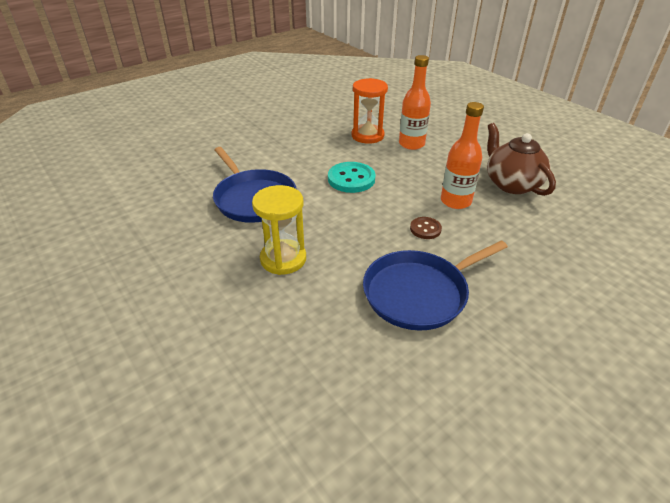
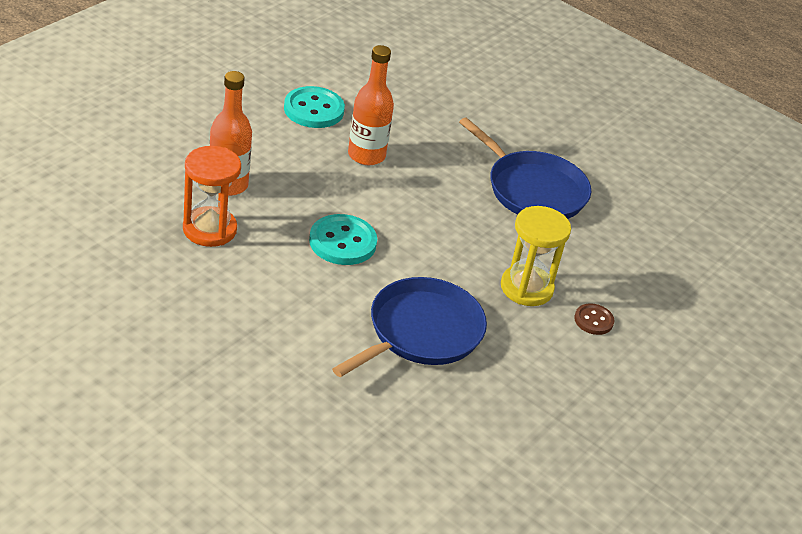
camera: 110 degrees left, 0 degrees up
brown button [410,217,442,239] -> brown button moved to [574,303,614,335]
brown teapot [487,123,556,196] -> turquoise button [284,86,345,128]

